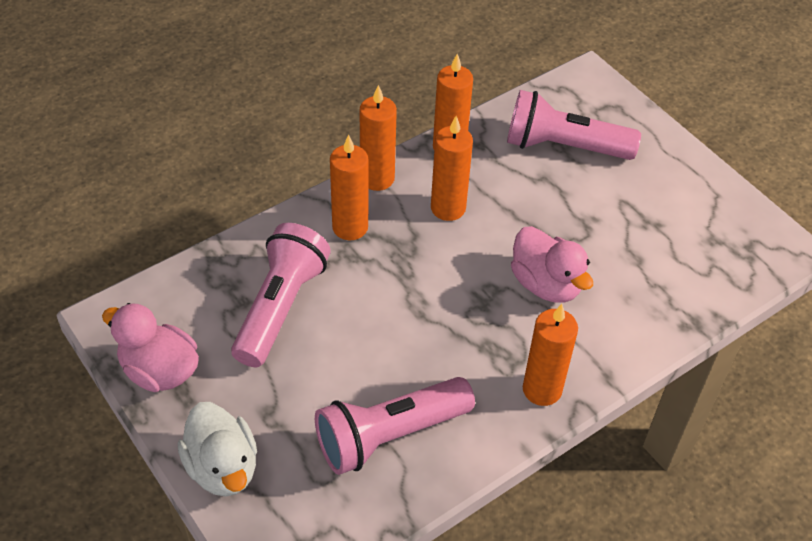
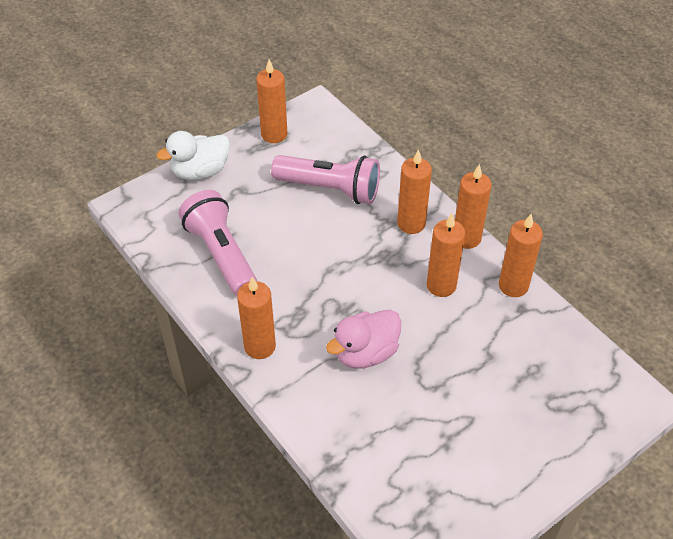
camera: 90 degrees right, 0 degrees up
pink duck [102,303,199,392] -> orange candle [256,60,287,143]
pink flashlight [507,90,641,160] -> none

